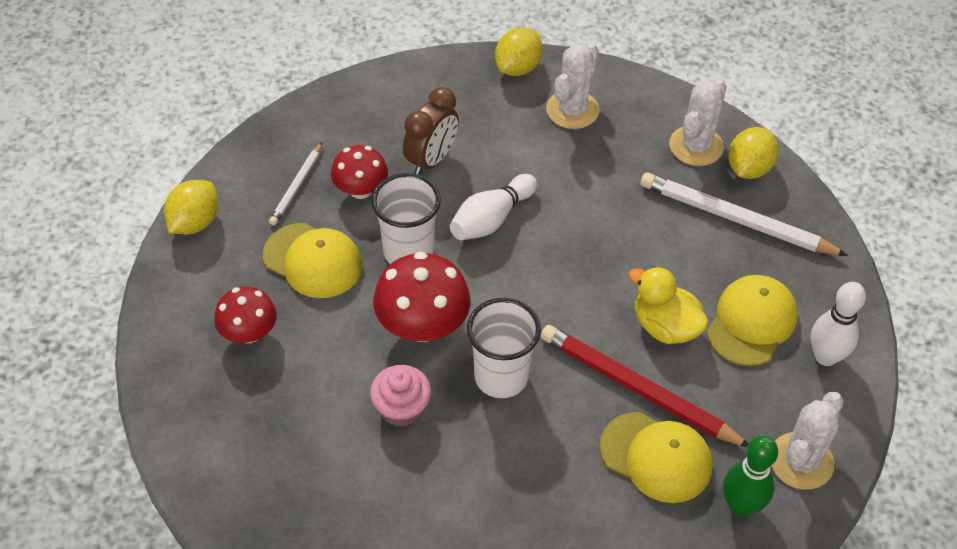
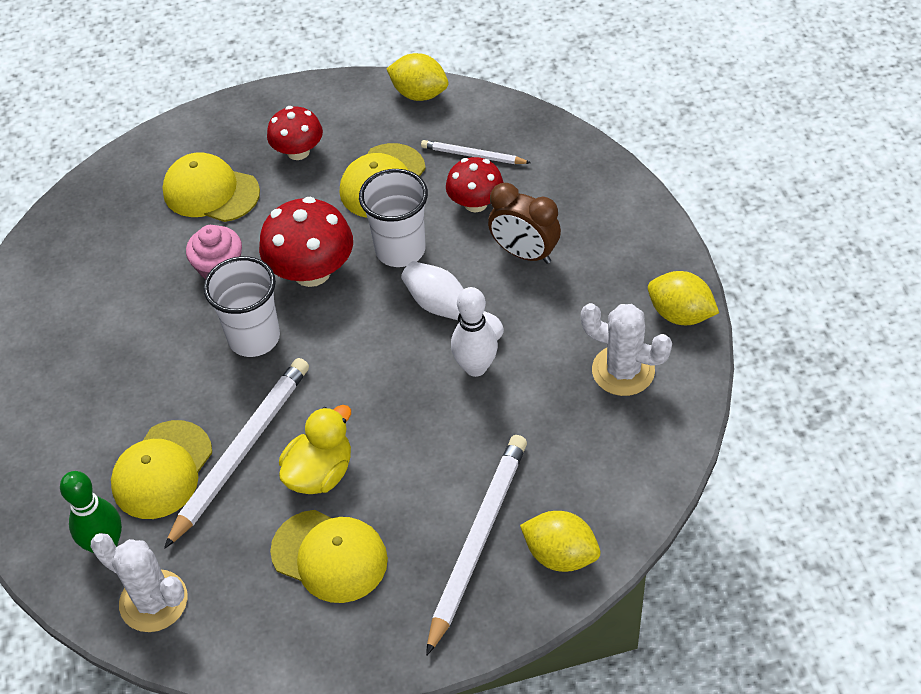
camera: 90 degrees right, 0 degrees up
red pencil [541,325,748,447] -> white pencil [164,358,309,549]
white cactus [669,79,726,166] -> none
white bowling pin [811,282,866,366] -> white bowling pin moved to [451,287,498,377]
none -> yellow cap [163,152,260,222]

